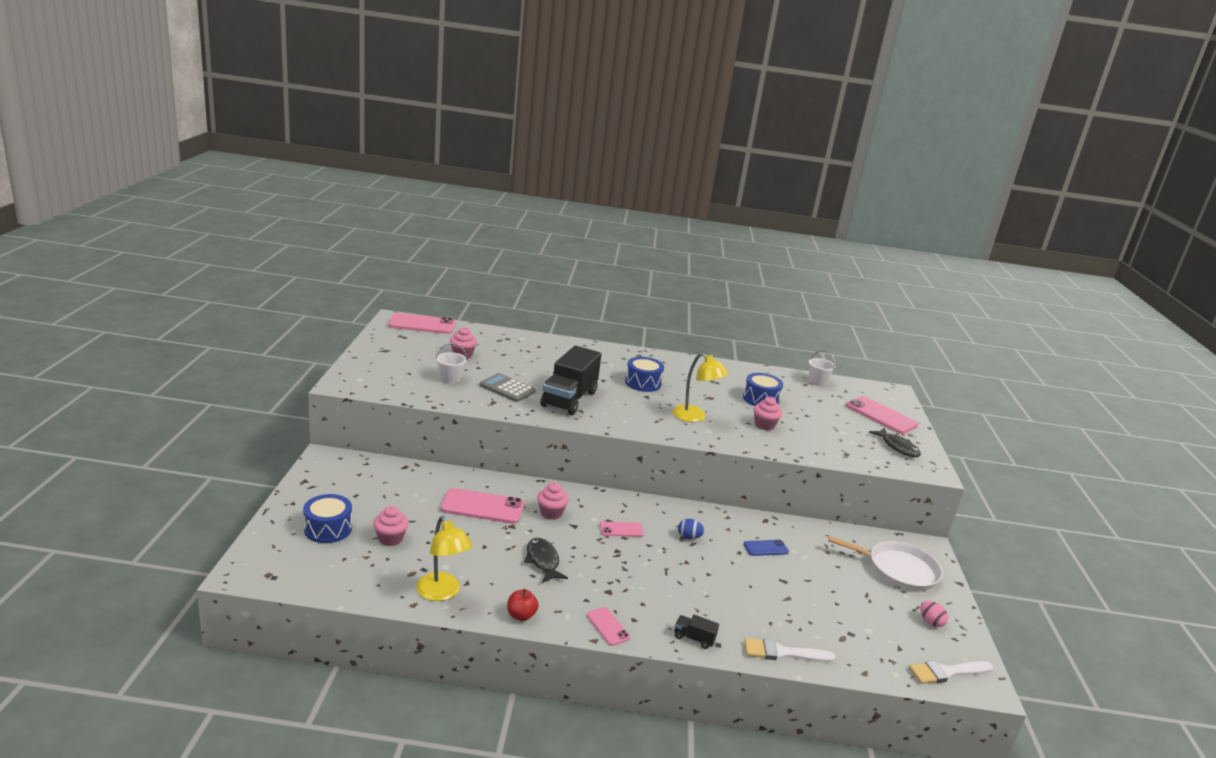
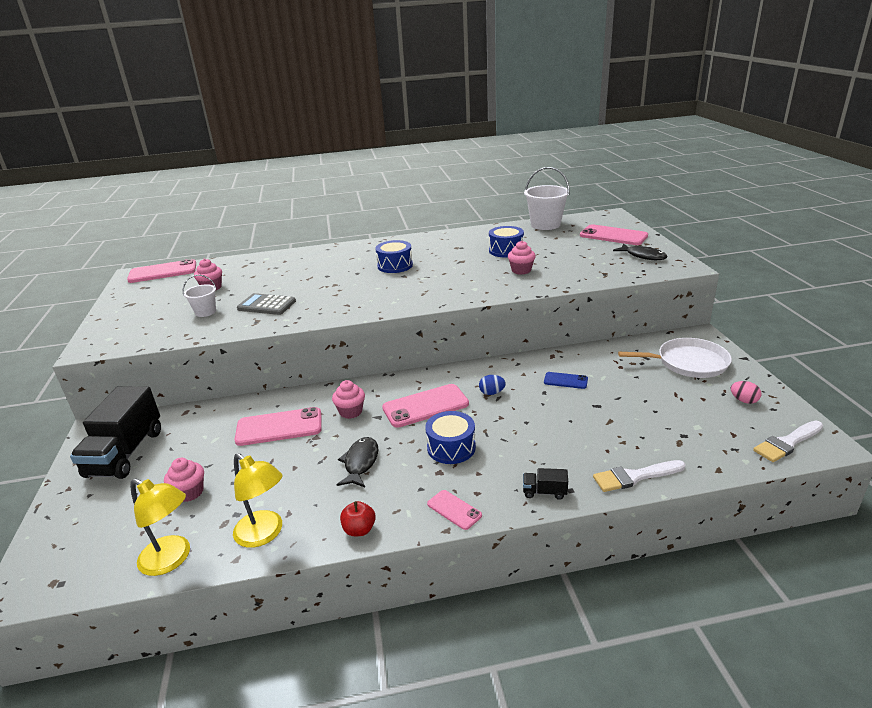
camera: 10 degrees left, 5 degrees up
blue drum [303,494,352,543] -> blue drum moved to [425,411,476,464]
black fish [524,538,568,583] -> black fish turned 45 degrees clockwise [336,437,378,487]
black truck [541,346,601,415] -> black truck moved to [70,386,161,479]
pink phone [600,522,644,537] -> pink phone [382,384,469,428], size x1.87
yellow lamp [672,353,729,422] -> yellow lamp moved to [130,478,190,576]
blue phone [744,540,789,556] -> blue phone turned 45 degrees clockwise [544,372,588,389]
white bucket [809,350,836,386] -> white bucket [524,167,570,230], size x1.80

